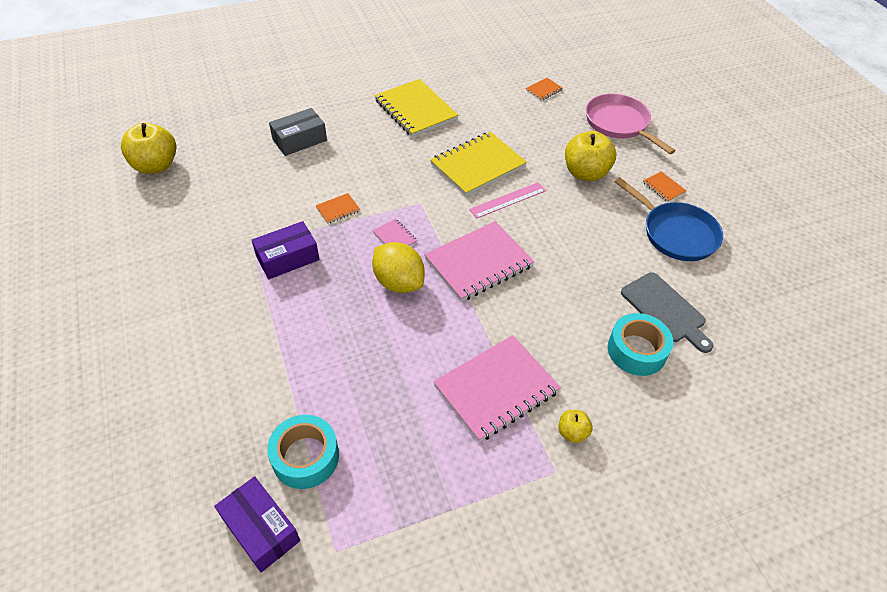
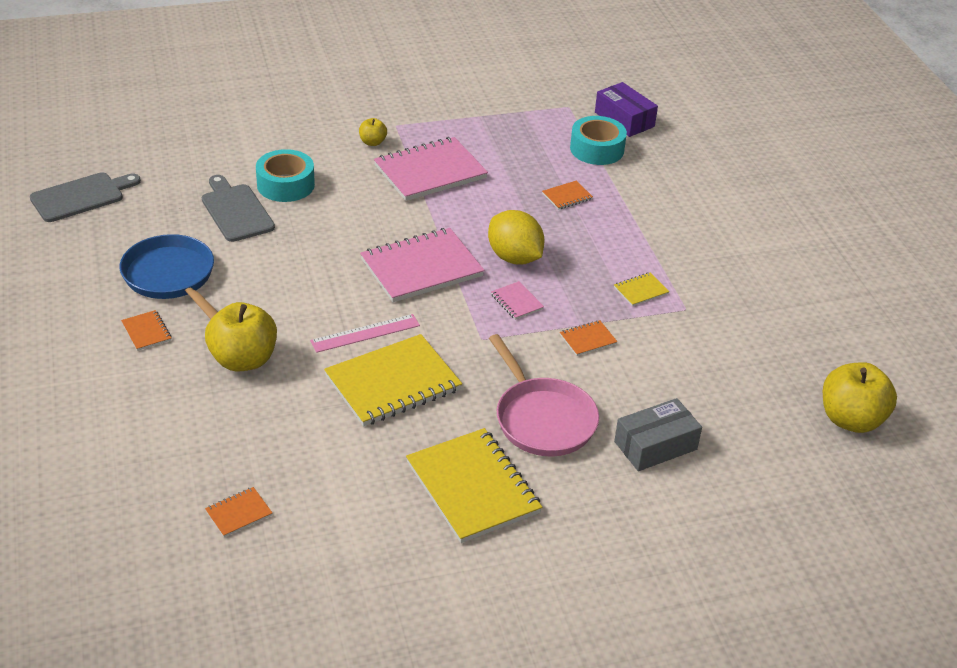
camera: 175 degrees left, 10 degrees down
purple box [252,221,320,279] -> yellow notebook [614,272,669,306]
pink pan [586,94,675,154] -> pink pan moved to [489,334,599,456]
none -> grey cutting board [30,172,141,222]
none -> orange notebook [542,181,593,210]

